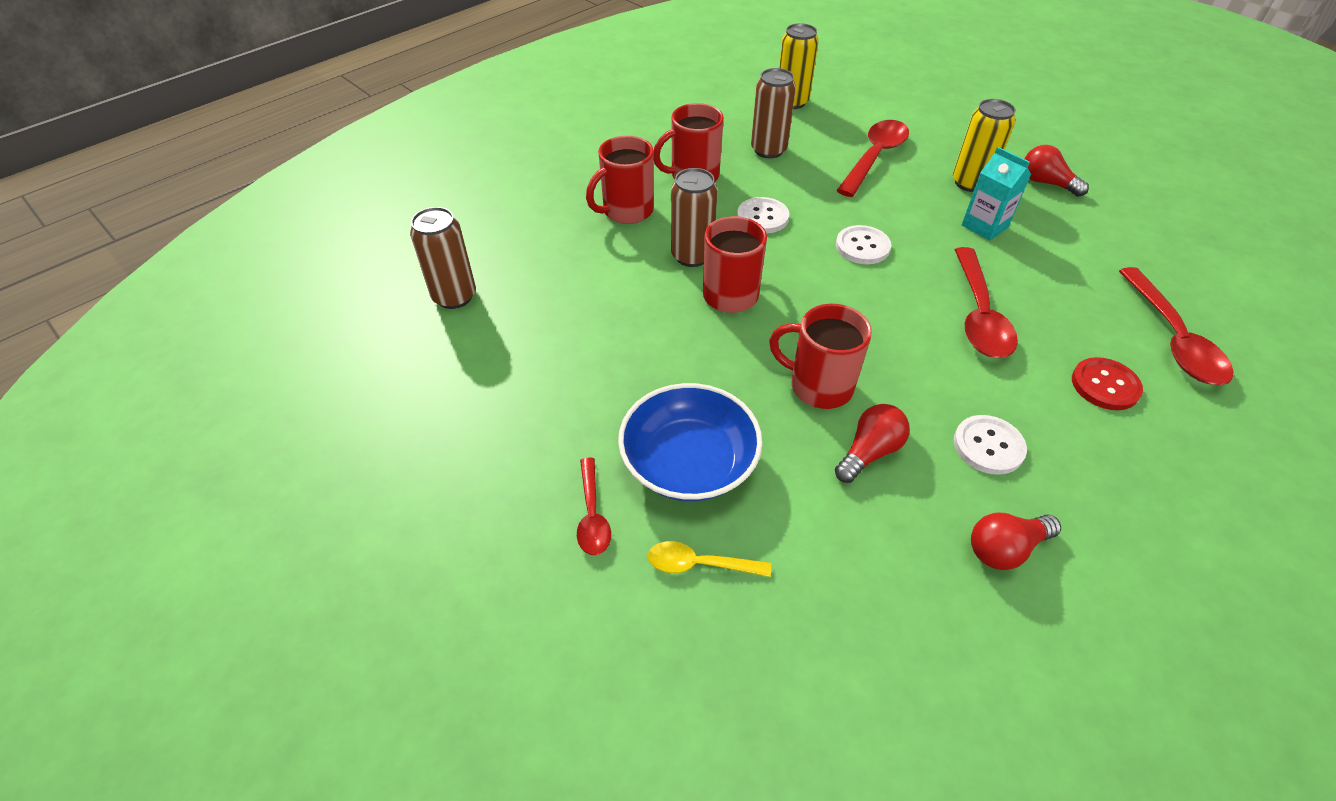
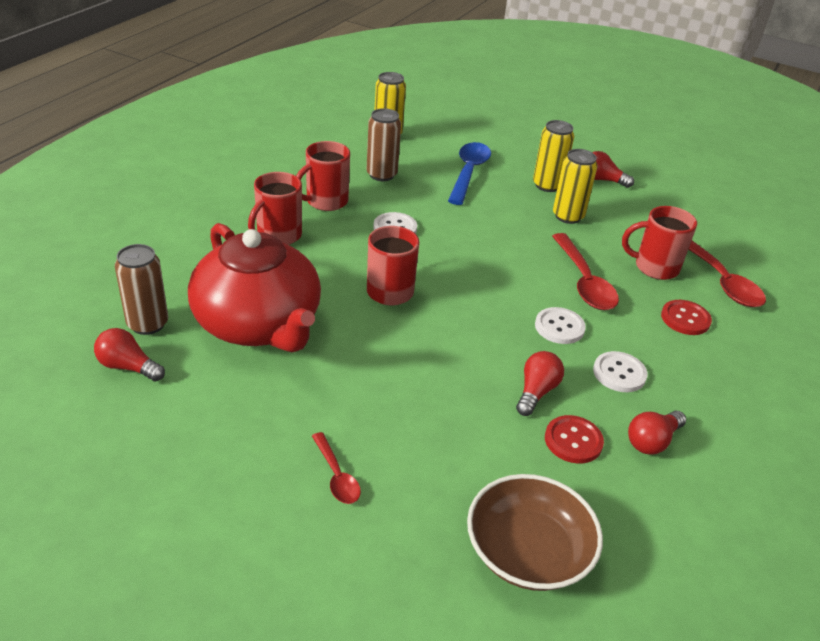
camera: 20 degrees left, 10 degrees down
blue bowl [618,383,763,501] -> none
yellow spoon [648,541,771,577] -> none
brown can [671,168,717,267] -> none
red mug [769,304,872,409] -> red mug moved to [622,206,697,280]
red spoon [836,120,909,197] -> blue spoon [448,142,491,205]
white button [836,225,891,264] -> white button moved to [535,307,586,344]
turquoise carton [962,147,1031,241] -> yellow can [553,149,597,224]
none -> red light bulb [94,328,165,382]
none -> red teapot [188,223,321,353]
none -> brown bowl [467,474,603,591]
none -> red button [545,415,604,464]

